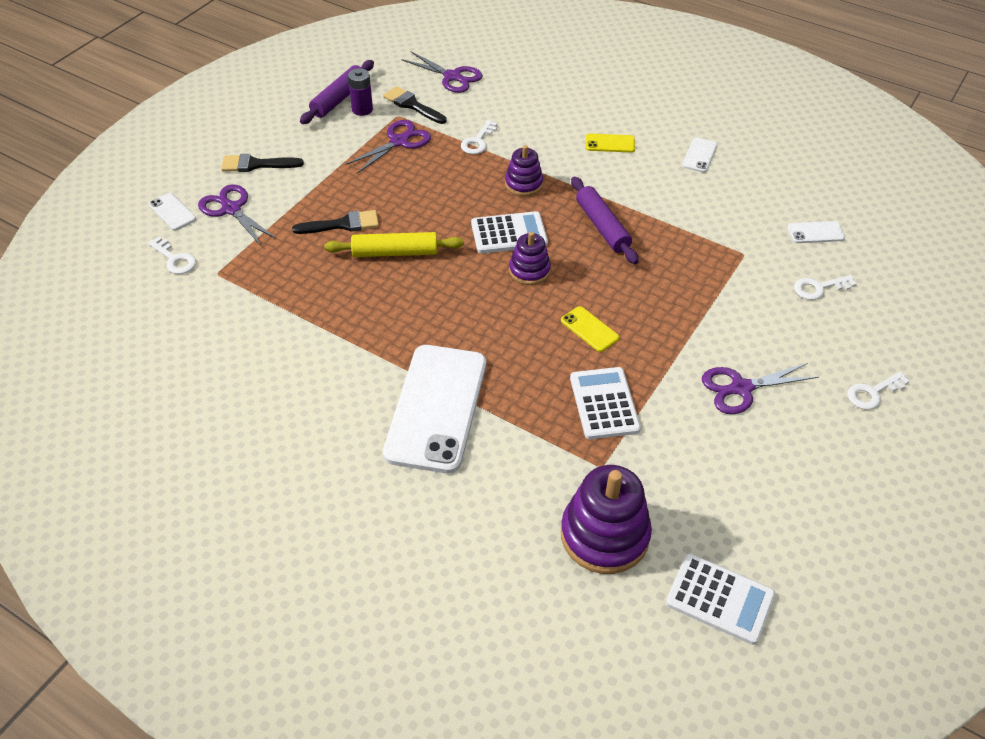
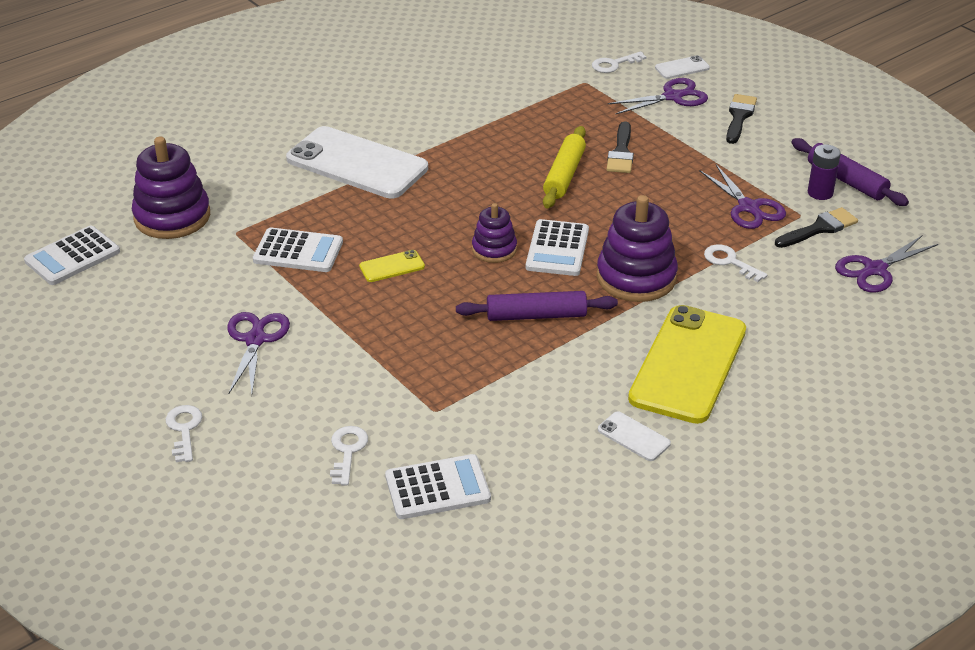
camera: 110 degrees right, 10 degrees down
purple stacking toy [505,145,543,196] -> purple stacking toy [597,195,678,302], size x1.73
yellow phone [586,134,635,152] -> yellow phone [628,305,746,424], size x2.40
white phone [787,221,845,243] -> white calculator [385,454,491,519]

